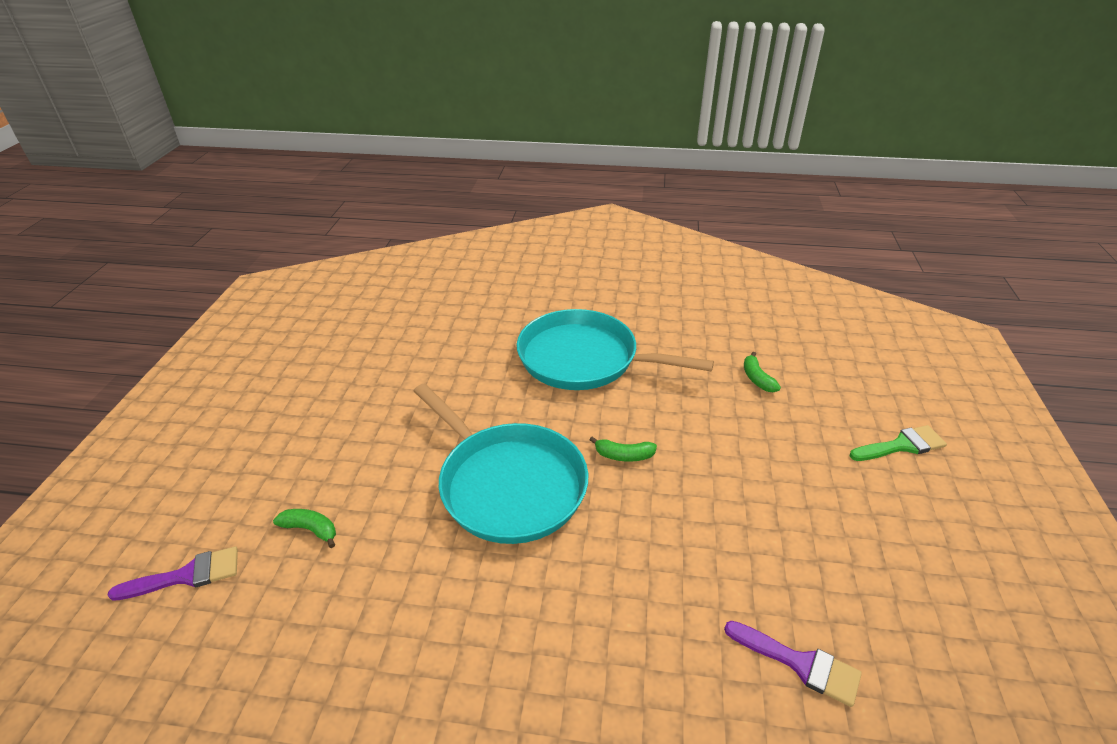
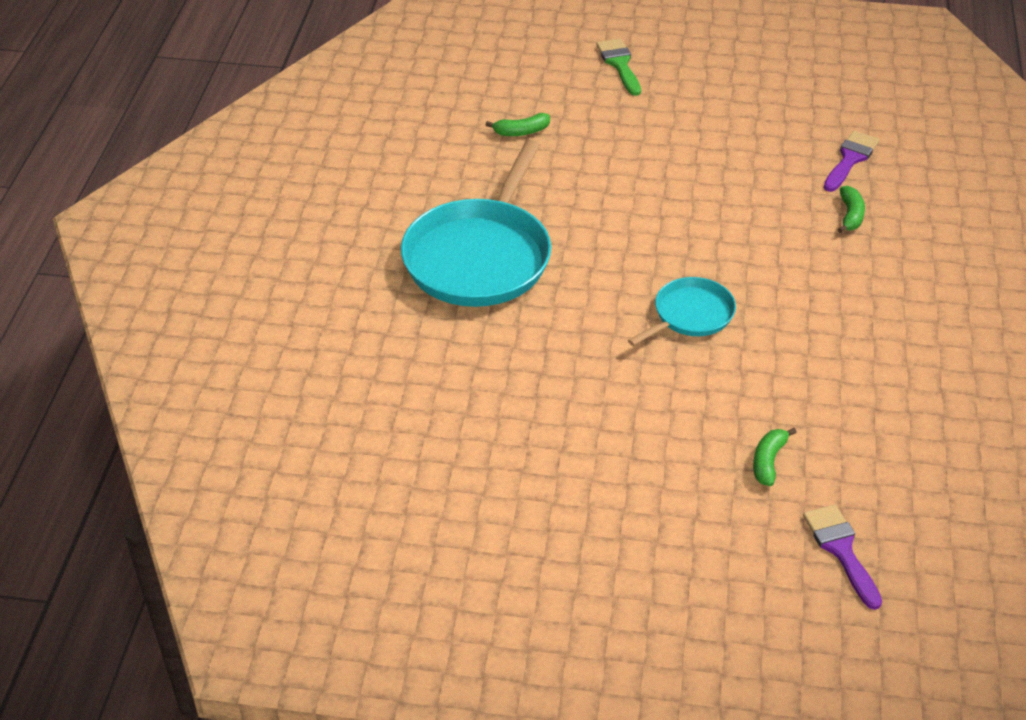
camera: 90 degrees left, 5 degrees up
turquoise pan [414,384,588,544] -> turquoise pan [628,277,736,346], size x0.52
green banana [590,436,657,462] -> green banana moved to [838,186,865,233]

